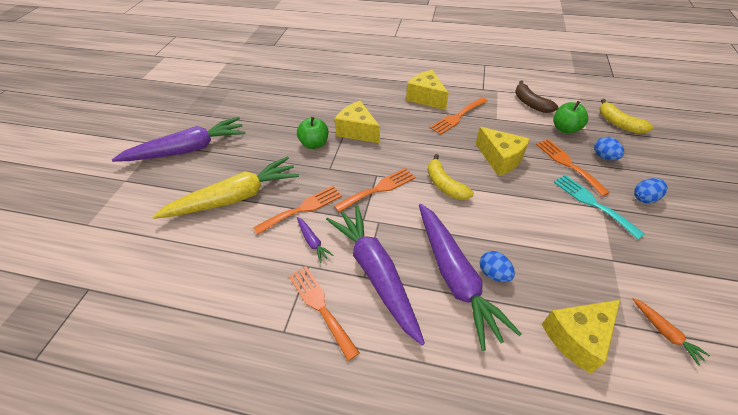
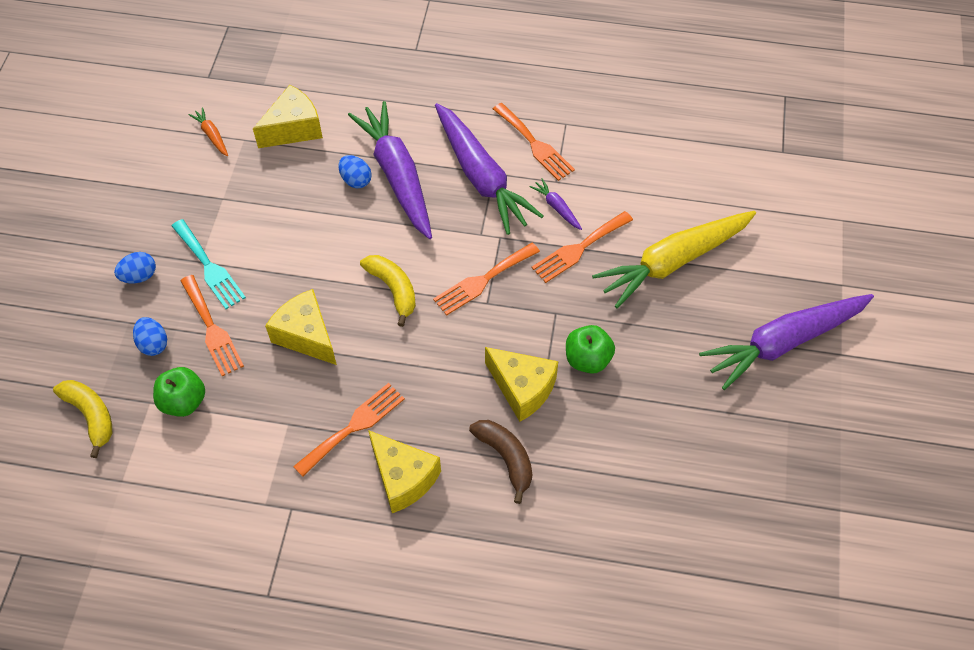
camera: 175 degrees right, 10 degrees up
brown banana [515,81,559,113] -> brown banana moved to [469,420,532,504]

